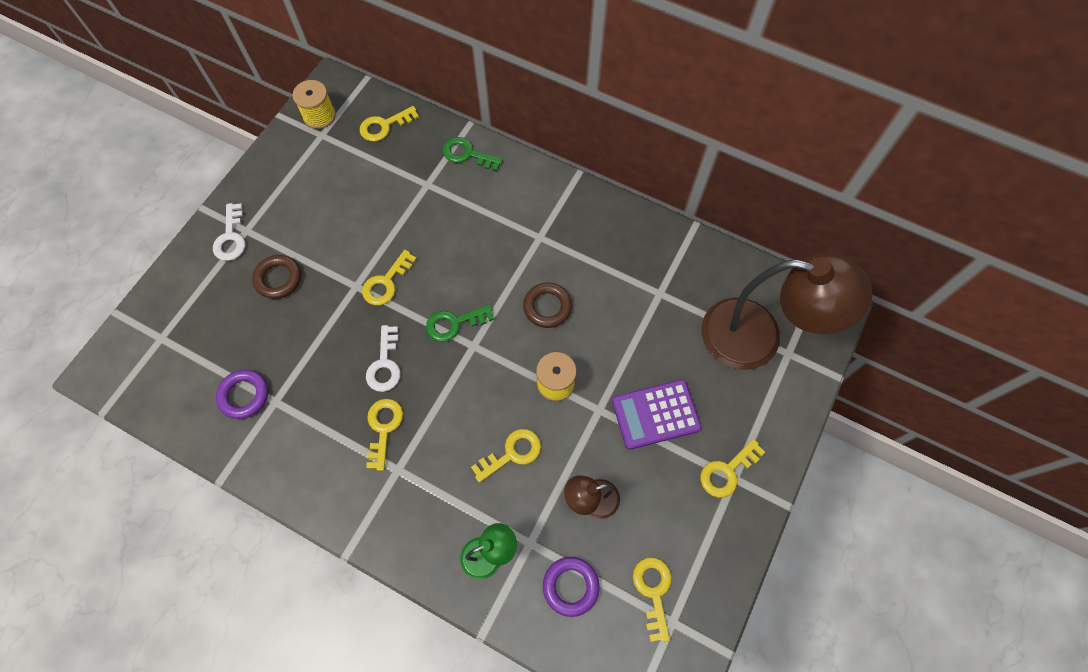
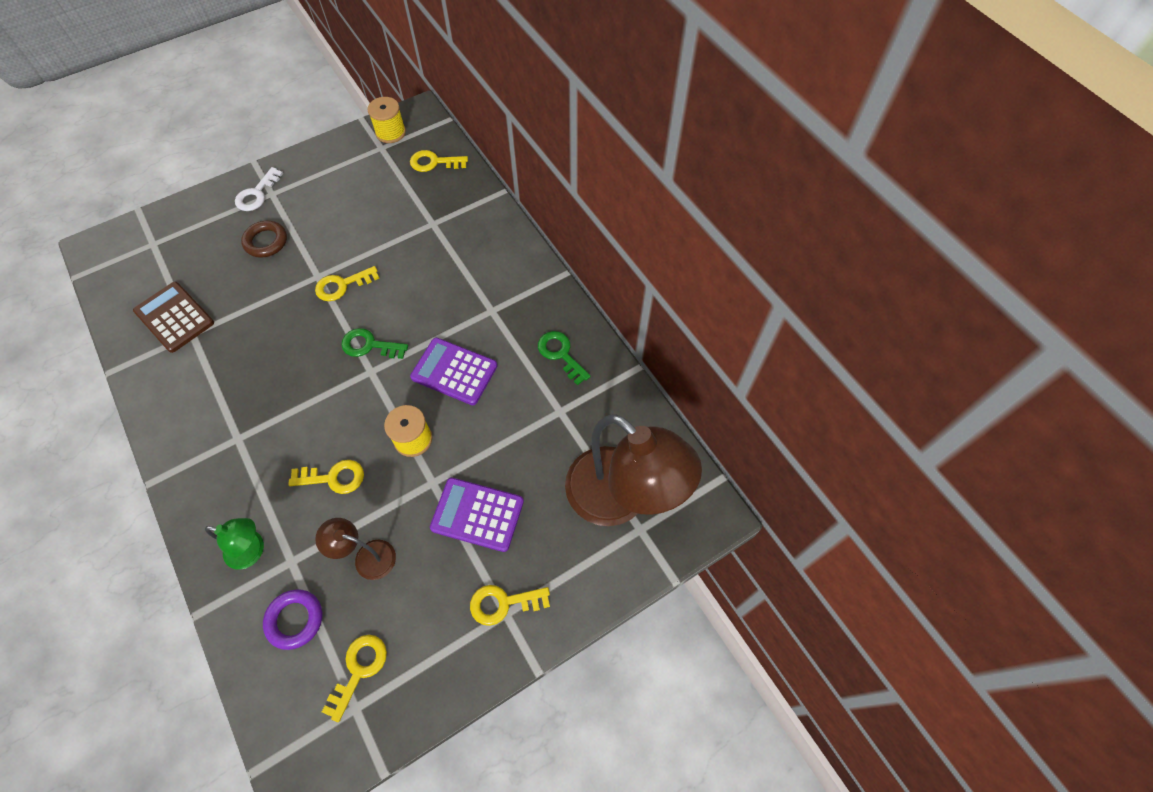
camera: 30 degrees right, 5 degrees down
purple ring [216,369,268,419] -> brown calculator [133,282,214,353]
white key [366,325,401,392] -> none
yellow key [366,399,403,471] -> none
green key [443,137,503,171] -> green key moved to [538,331,591,385]
brown ring [523,282,572,328] -> purple calculator [410,338,497,405]

